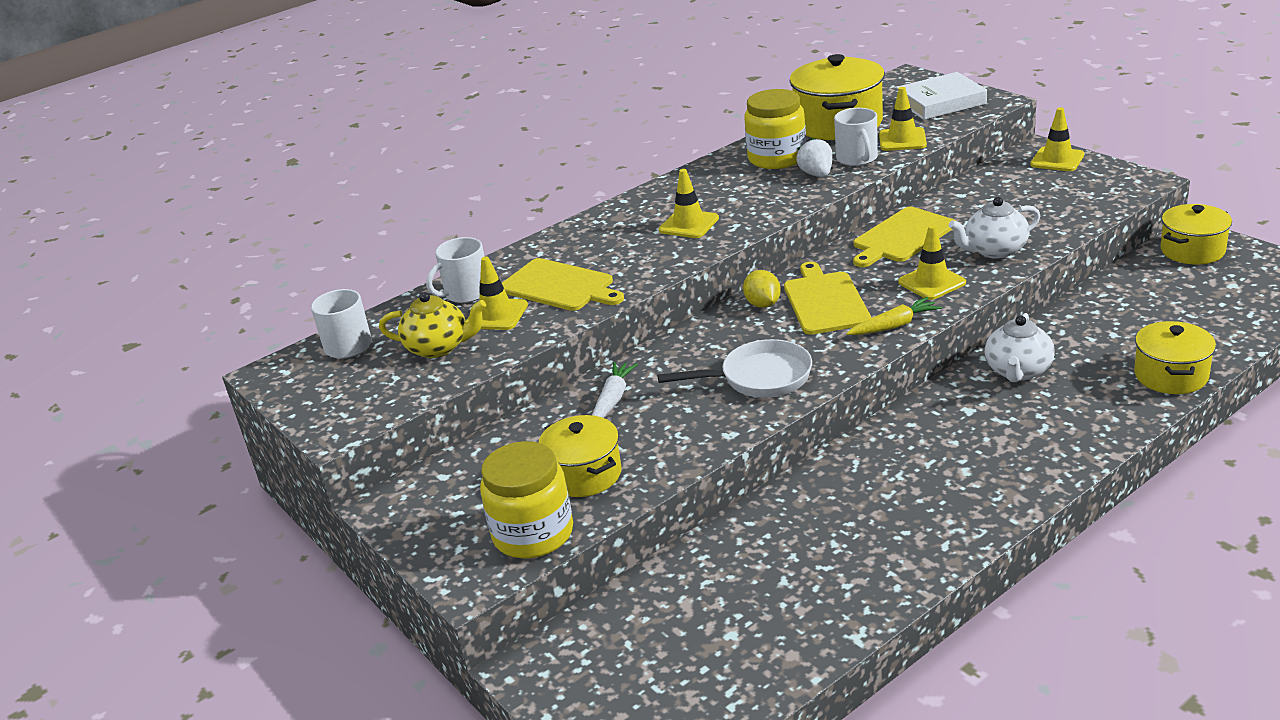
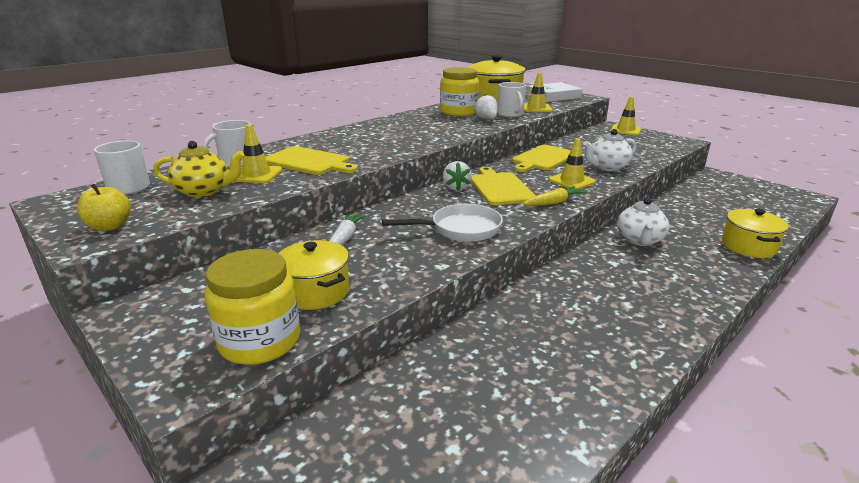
camera: 10 degrees left, 5 degrees down
yellow traffic cone [659,169,719,238] -> none
yellow lemon [743,270,781,308] -> white strawberry [443,161,472,191]
yellow pot [1161,204,1232,264] -> none
none -> yellow apple [77,184,131,231]

